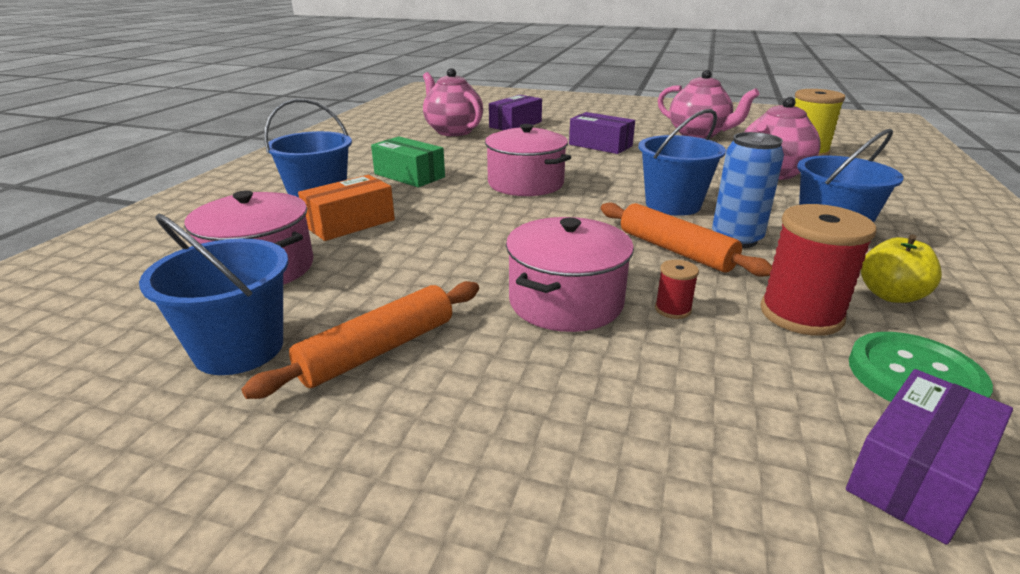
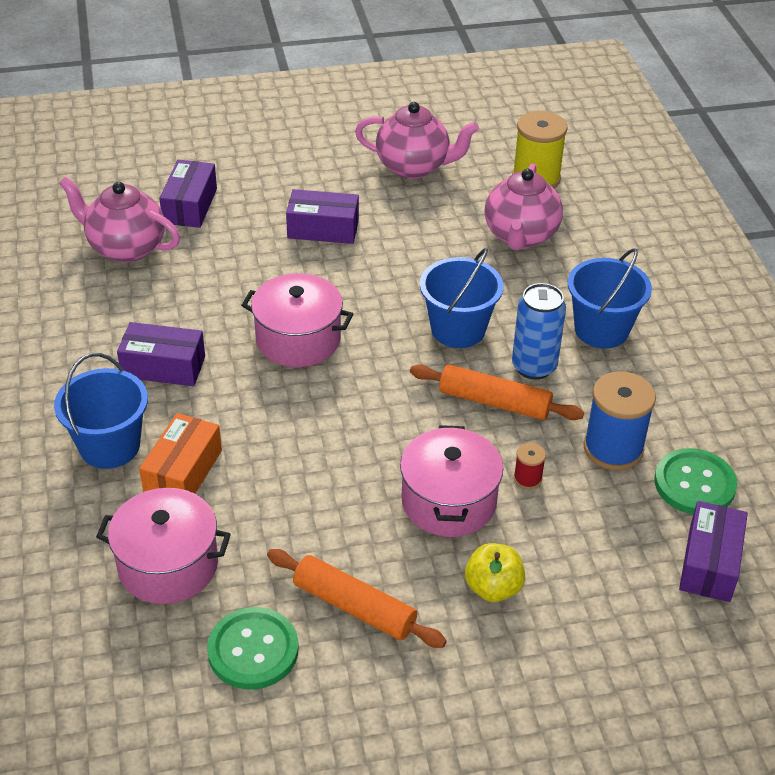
camera: 30 degrees left, 15 degrees up
blue bucket [139,214,288,375] -> green button [207,607,299,689]
orange rolling pin [241,281,479,399] -> orange rolling pin turned 75 degrees counterclockwise [267,549,447,648]
green box [371,137,445,187] -> purple box [117,322,205,386]
red spool [760,204,877,336] -> blue spool [583,371,656,470]
yellow apple [861,235,942,303] -> yellow apple moved to [465,543,525,602]

